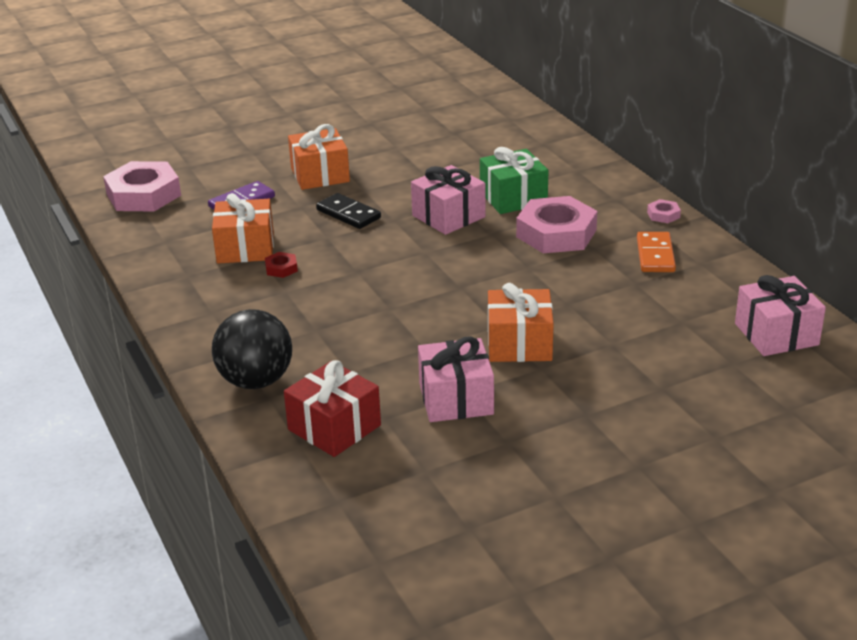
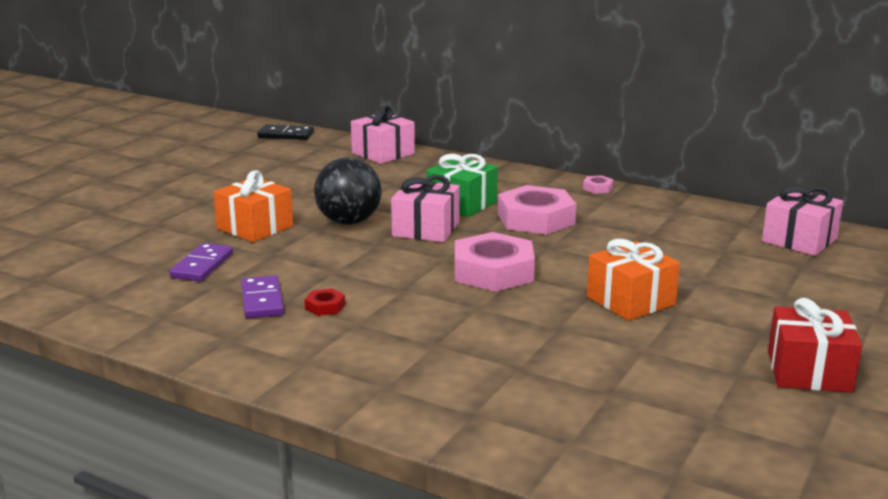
camera: 35 degrees left, 10 degrees down
pink nut [103,161,181,212] -> pink nut moved to [455,232,535,292]
orange gift [212,193,274,264] -> purple domino [241,275,284,318]
black ball [212,309,292,389] -> black ball moved to [314,157,382,225]
red gift [284,360,381,457] -> red gift moved to [768,298,862,393]
black domino [316,193,381,229] -> black domino moved to [257,125,314,140]
pink gift [418,336,494,422] -> pink gift moved to [351,106,415,164]
orange domino [637,232,676,272] -> none

